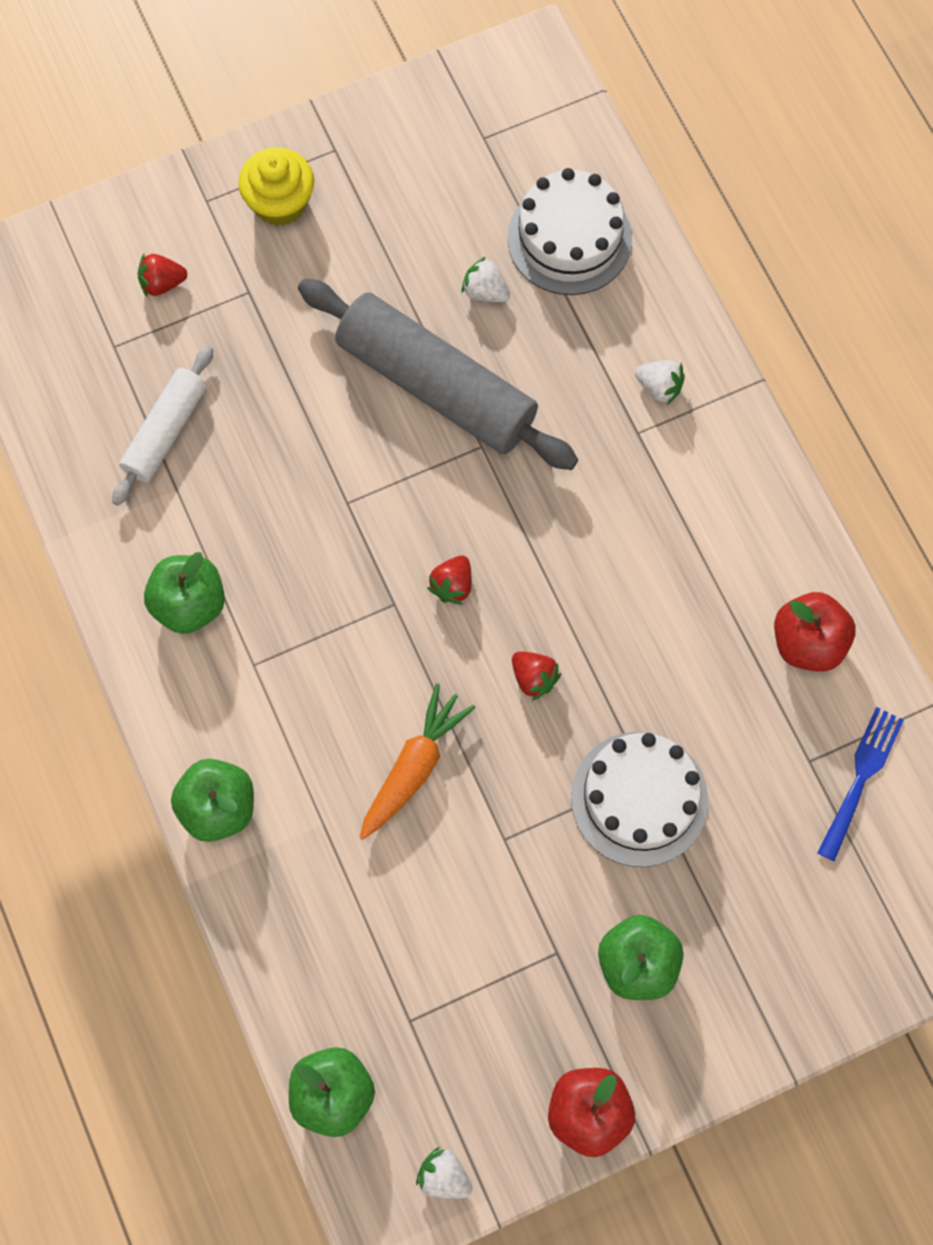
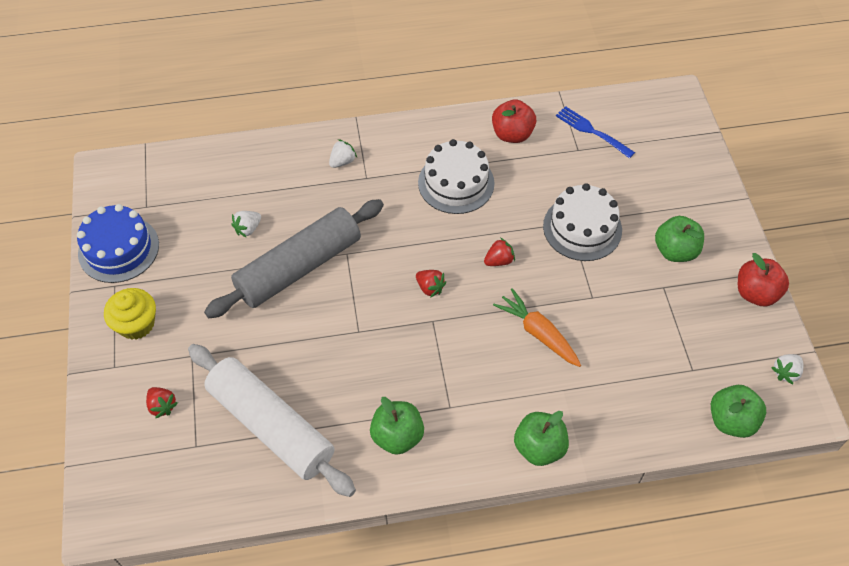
camera: 75 degrees left, 15 degrees down
white rolling pin [112,346,213,506] -> white rolling pin [188,344,356,497], size x1.78
red strawberry [138,254,187,297] -> red strawberry turned 45 degrees counterclockwise [146,387,178,419]
white cake [507,168,632,295] -> white cake moved to [418,139,495,214]
none -> blue cake [77,204,159,283]

